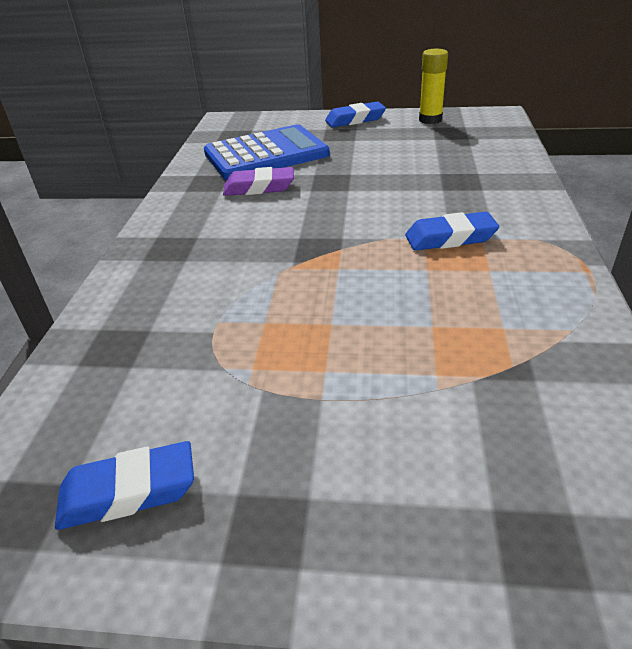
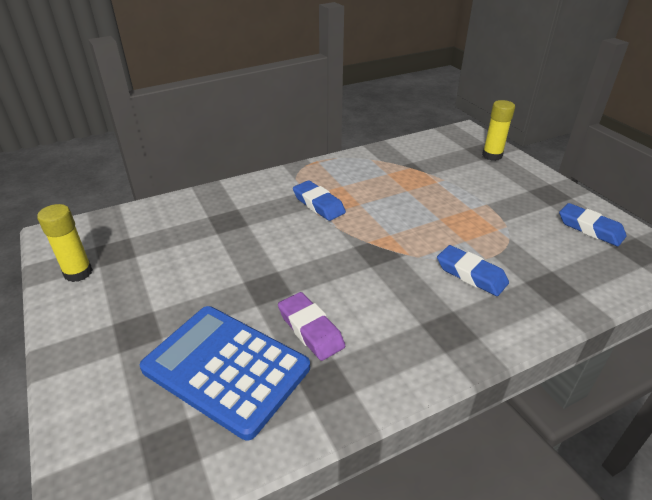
camera: 125 degrees left, 0 degrees up
blue eraser [325,101,386,127] -> blue eraser moved to [437,245,509,296]
none -> yellow glue stick [482,100,515,161]

